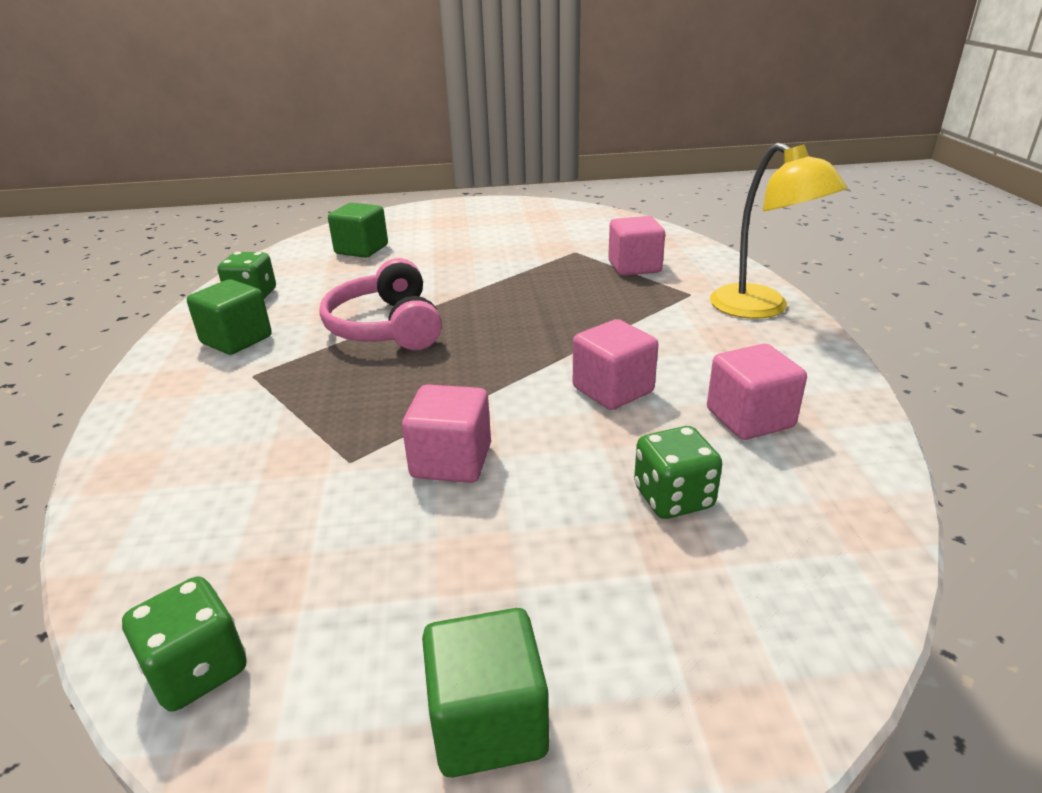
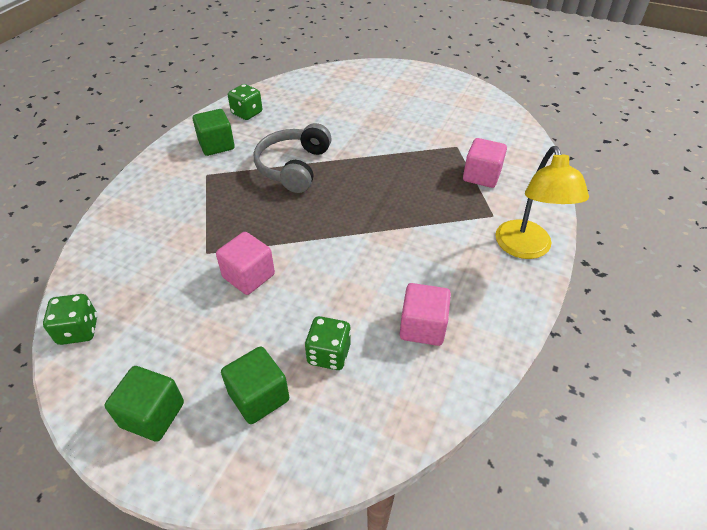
camera: 30 degrees right, 15 degrees up
pink headphones [319,258,442,350] -> grey headphones [254,123,332,193]
green cube [328,203,388,258] -> green cube moved to [221,346,289,424]
pink cube [573,319,658,410] -> none

